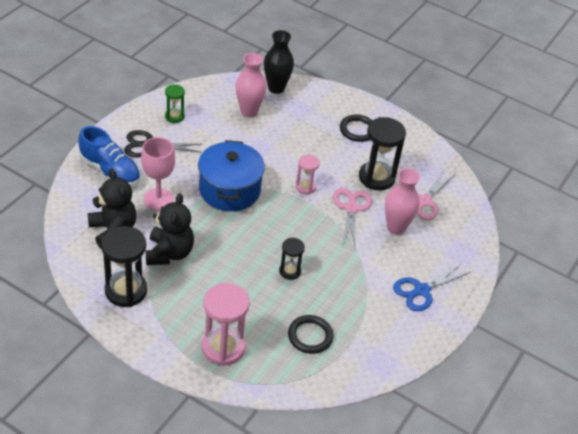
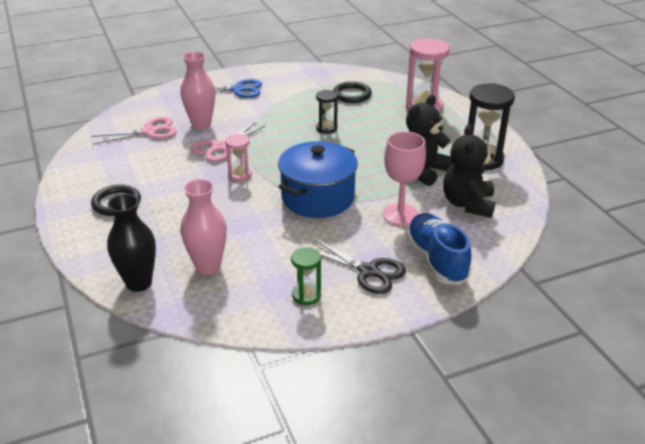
camera: 140 degrees left, 10 degrees down
black hourglass [359,117,406,190] -> none

